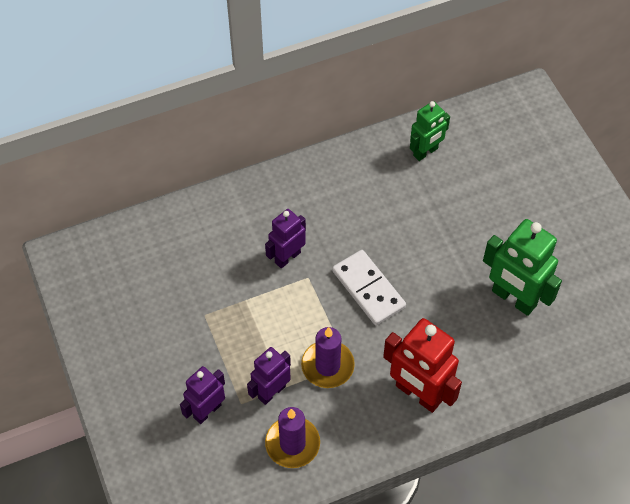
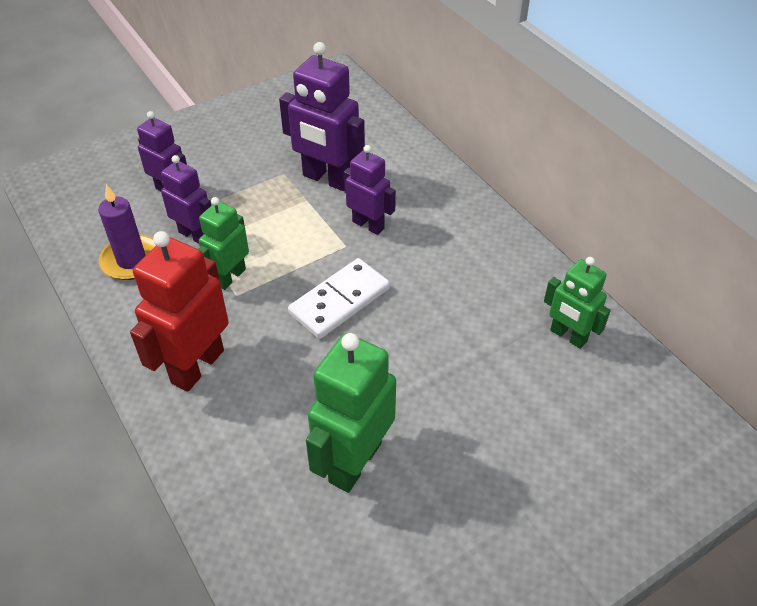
camera: 80 degrees right, 10 degrees down
purple candle [301,327,355,388] -> green robot [198,197,249,290]
none -> purple robot [279,42,365,191]

